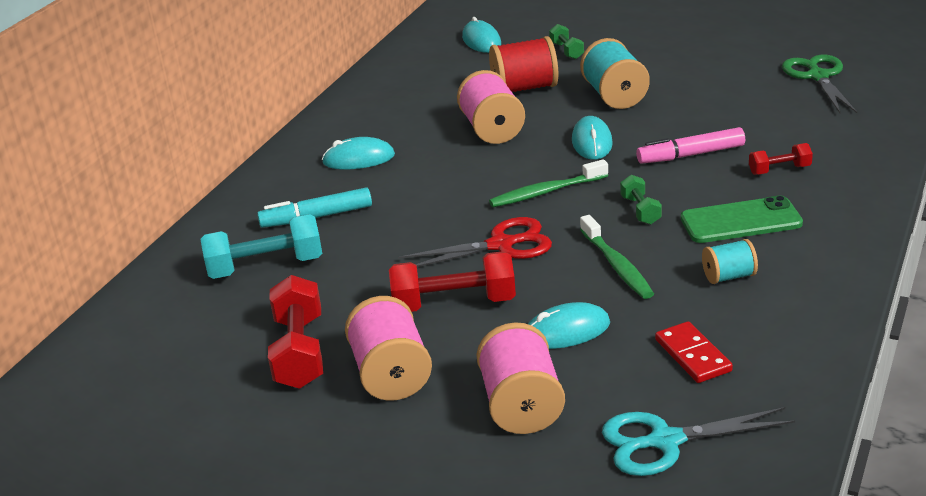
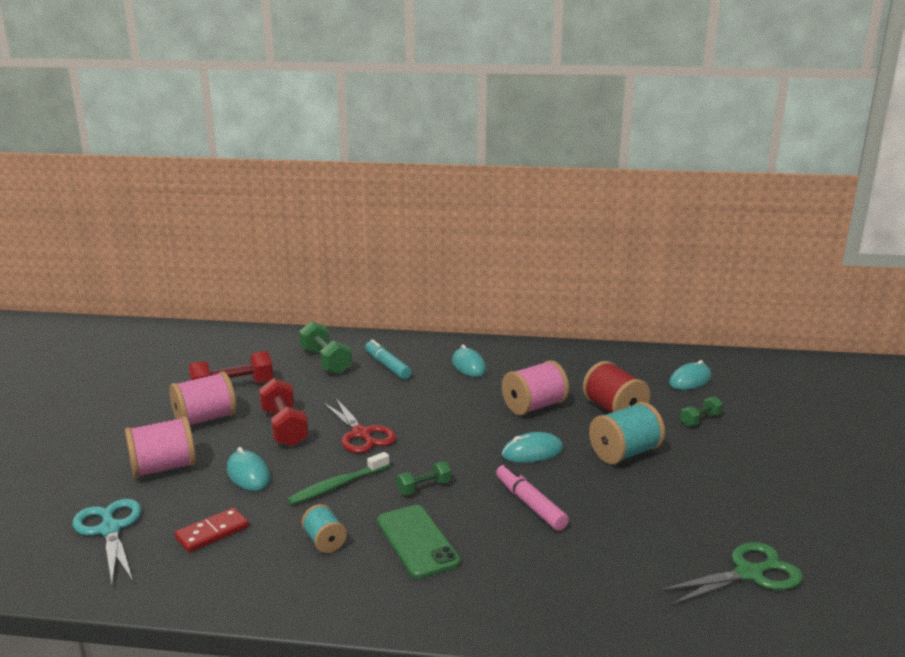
camera: 70 degrees right, 10 degrees down
turquoise dumbbell [200,214,322,279] -> green dumbbell [299,321,352,374]
green toothbrush [489,159,608,207] -> none
red dumbbell [749,143,813,175] -> none

